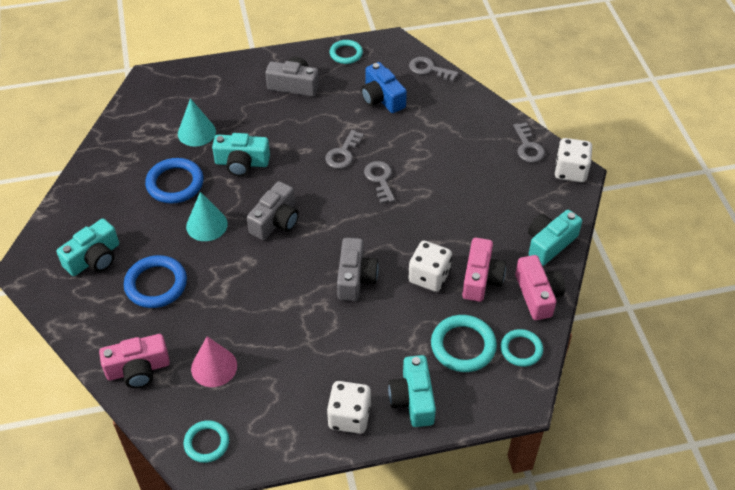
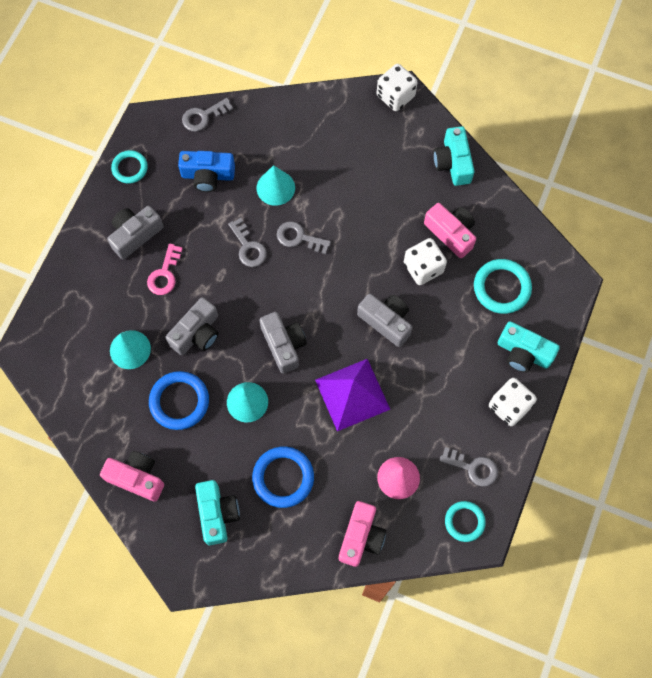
camera: 55 degrees left, 20 degrees up
turquoise camera [212,133,270,176] -> grey camera [166,297,219,355]
turquoise ring [500,329,543,367] -> none
grey key [513,122,545,163] -> grey key moved to [439,447,498,487]
pink camera [515,255,565,320] -> pink camera moved to [100,451,164,502]
none -> pink key [147,244,183,295]
none -> turquoise cone [257,165,295,206]
none -> purple pyramid [315,359,390,431]

